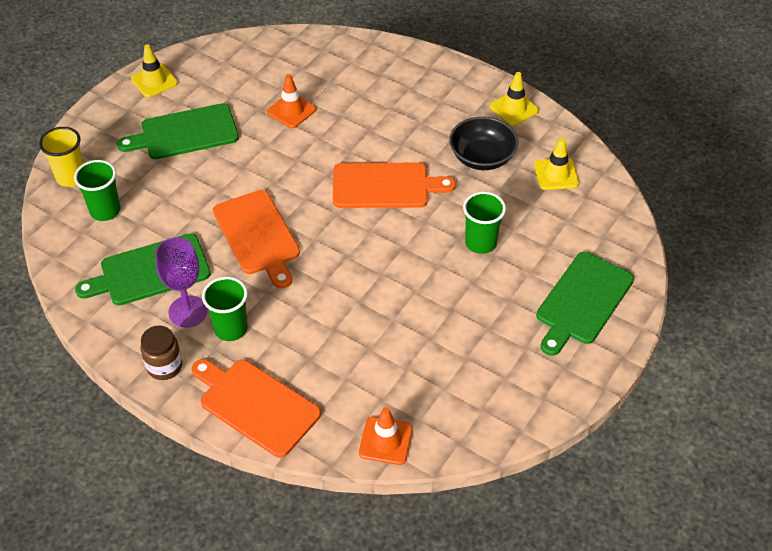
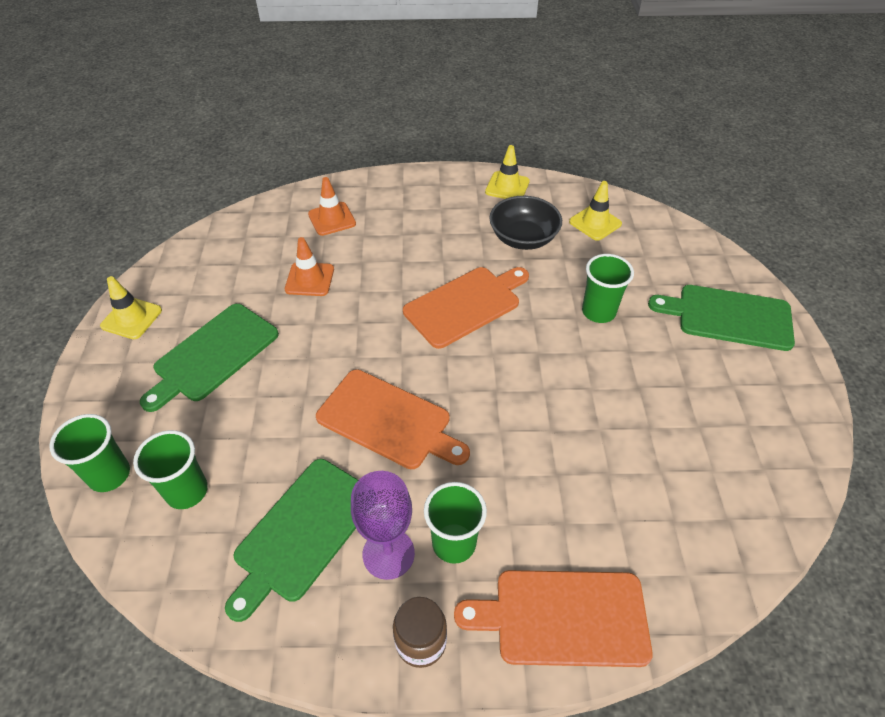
camera: 35 degrees left, 0 degrees up
yellow cup [39,127,84,187] -> green cup [50,414,130,492]
orange traffic cone [359,407,413,465] -> orange traffic cone moved to [308,177,356,236]
green cutting board [536,252,634,355] -> green cutting board turned 105 degrees clockwise [648,285,795,351]

